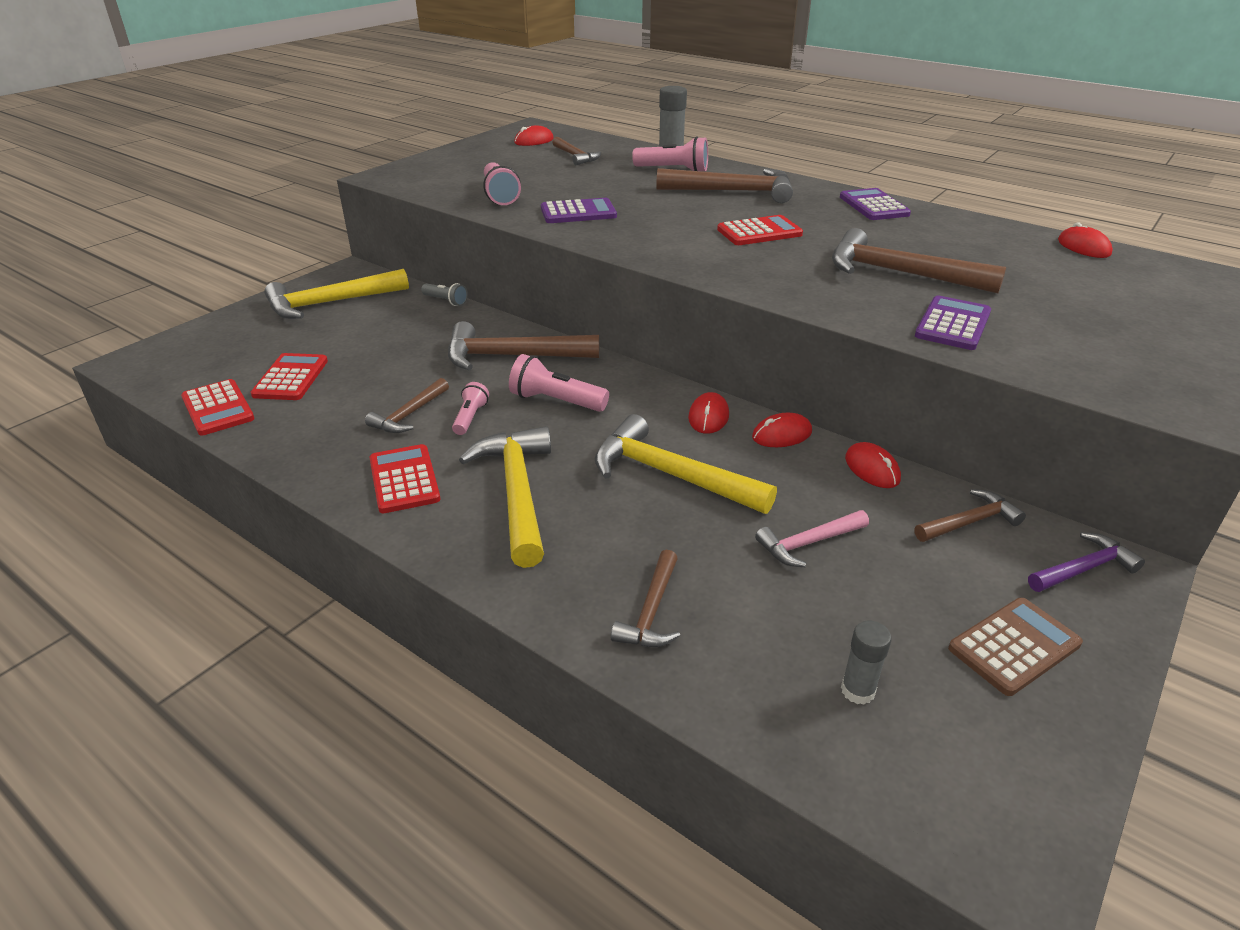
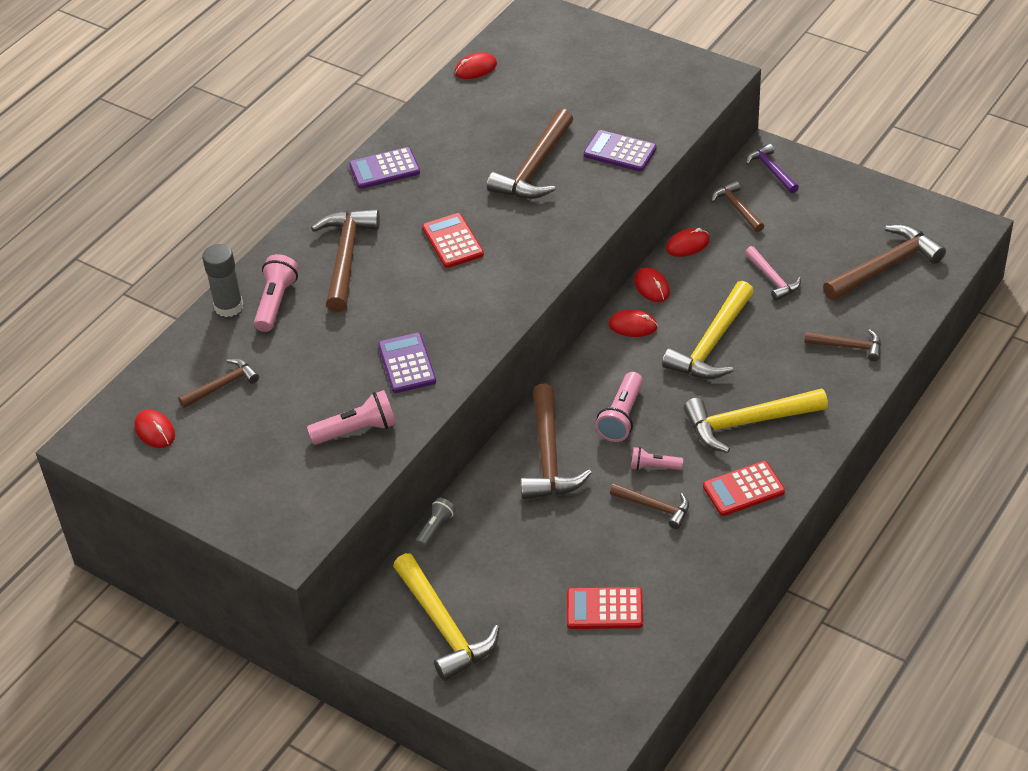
camera: 90 degrees left, 10 degrees up
red calculator [181,379,255,436] -> none
grey glue stick [841,621,892,705] -> brown hammer [823,224,946,301]
brown calculator [948,598,1083,696] -> none

